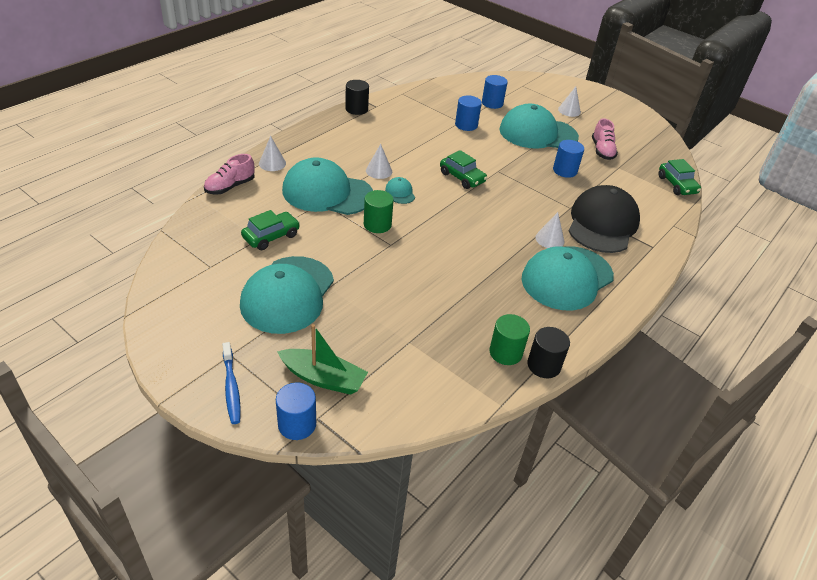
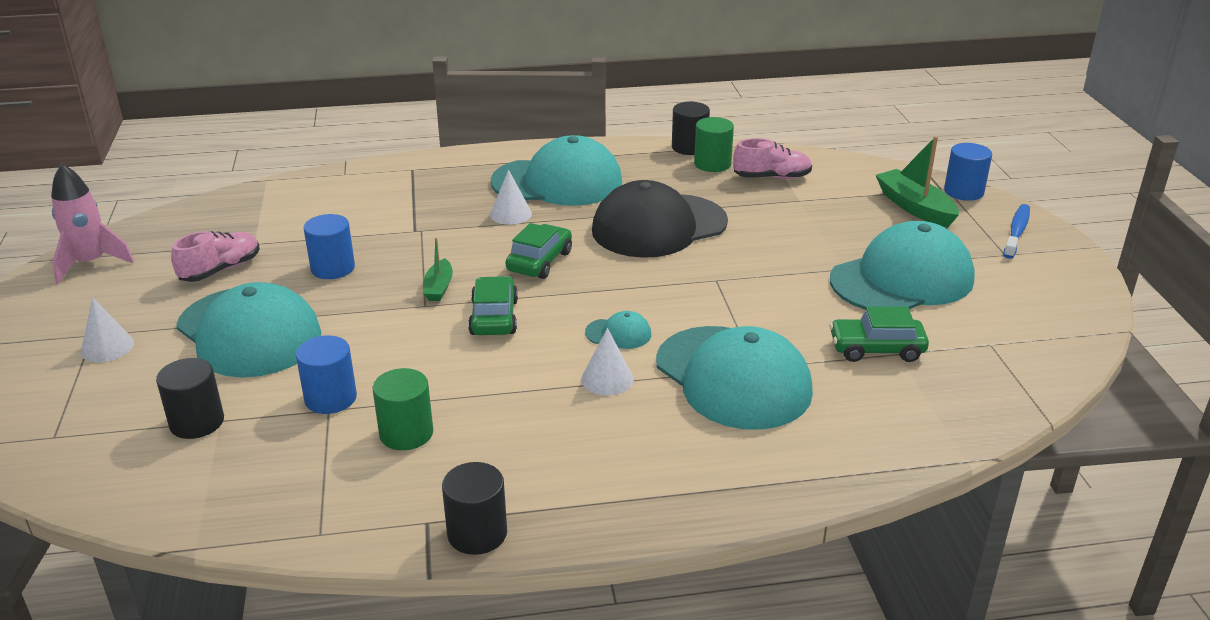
camera: 135 degrees left, 10 degrees down
pink shoe [204,154,255,194] -> pink shoe moved to [733,138,812,179]
white cone [259,136,286,171] -> none
green cylinder [364,190,394,233] -> green cylinder moved to [372,368,433,450]
turquoise cap [385,177,415,204] -> turquoise cap turned 105 degrees counterclockwise [585,311,651,349]
blue cylinder [482,75,508,109] -> black cylinder [156,358,224,439]
black cap [568,185,640,253] -> black cap moved to [592,180,728,258]
green car [658,159,701,195] -> green car moved to [505,223,572,279]
none -> pink rocket [51,164,134,284]
none -> green boat [423,237,453,301]

